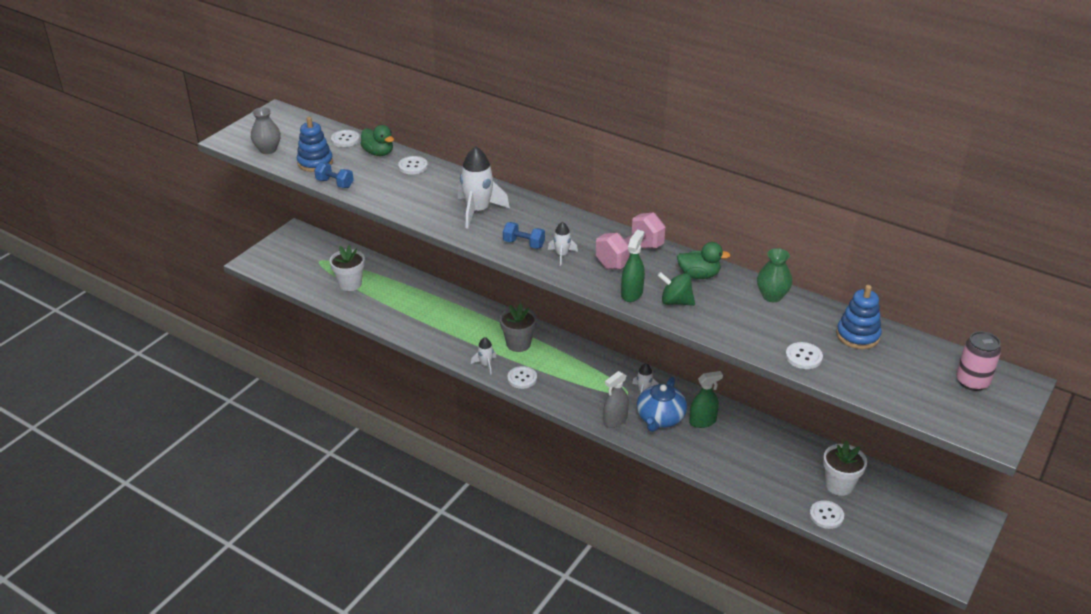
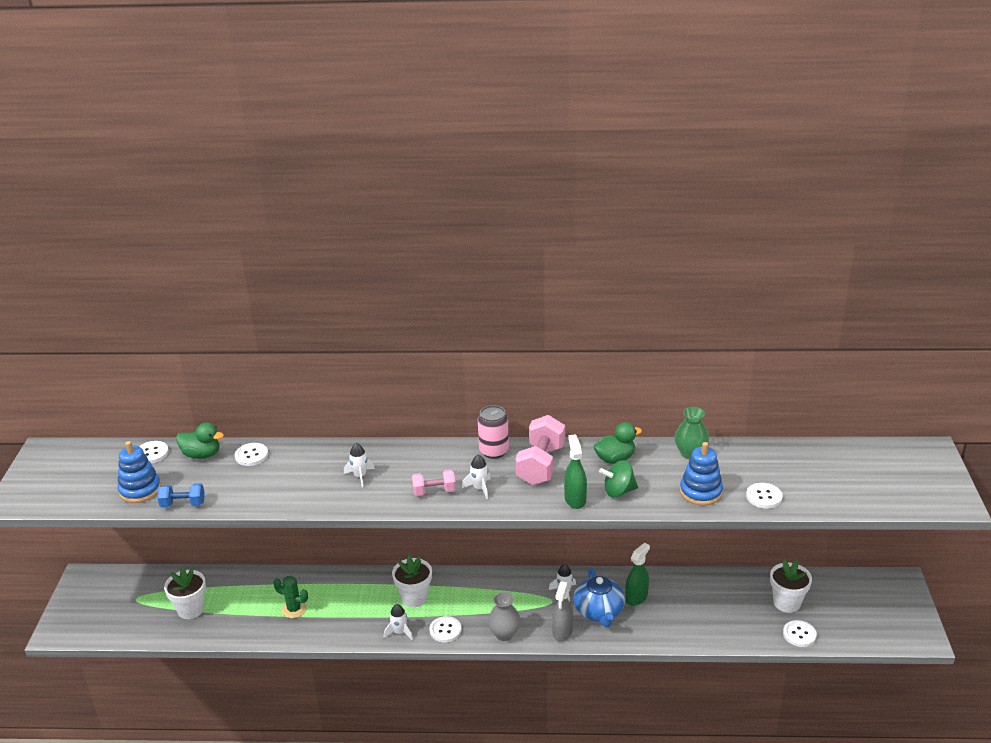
camera: 30 degrees left, 5 degrees down
grey vase [251,107,281,154] -> grey vase moved to [488,592,521,641]
white rocket [458,146,510,229] -> white rocket [344,443,375,487], size x0.51
grey flower pot [500,303,537,352] -> white flower pot [392,556,432,607]
blue dumbbell [503,222,545,249] -> pink dumbbell [412,470,456,496]
blue stacking toy [836,285,882,349] -> blue stacking toy moved to [680,442,723,506]
pink can [956,331,1001,391] -> pink can moved to [478,405,509,459]
none -> green cactus [273,576,308,618]

